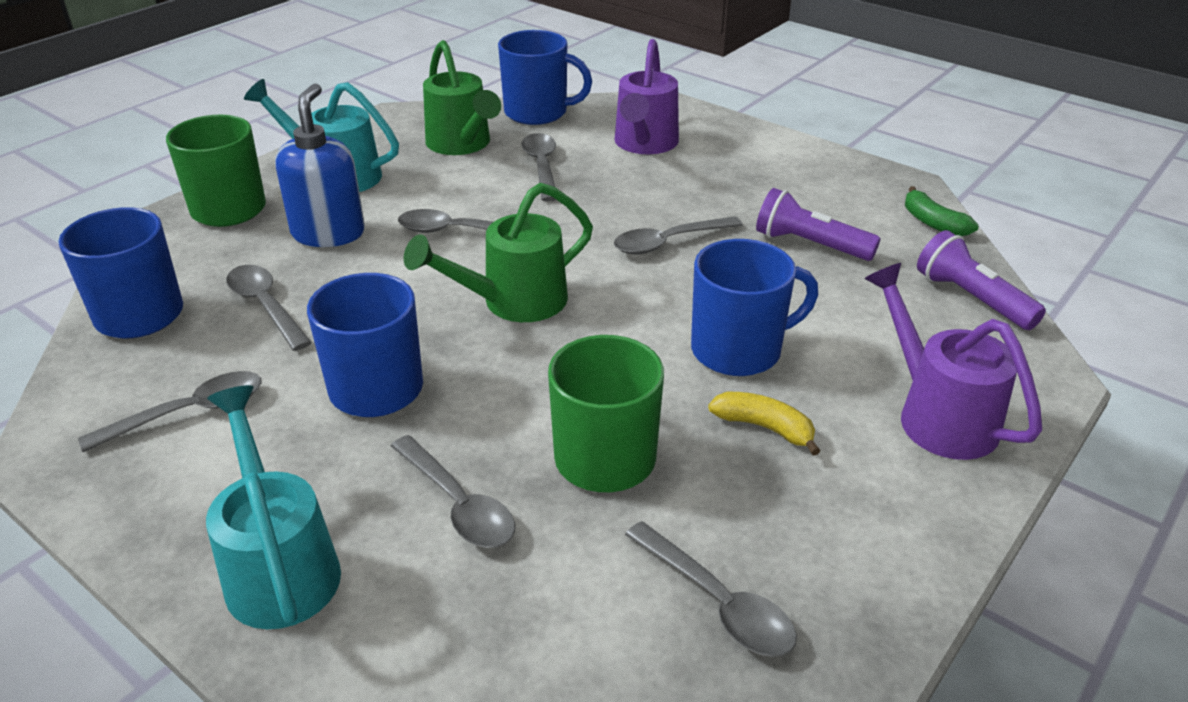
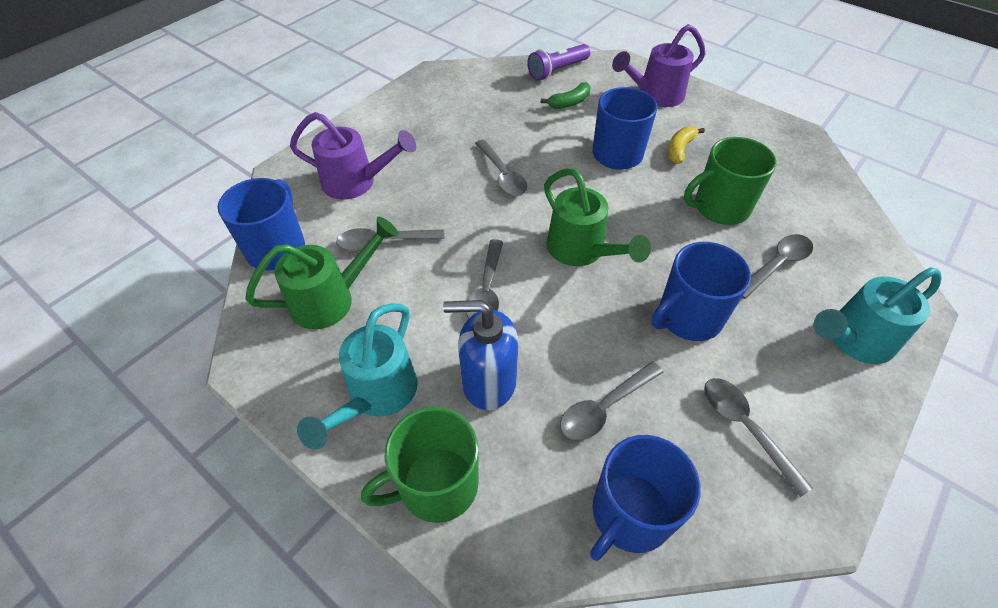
camera: 90 degrees left, 15 degrees up
grey spoon [625,521,797,657] -> none
purple flashlight [756,188,881,261] -> none
green banana [905,186,979,236] -> green banana moved to [541,82,591,109]

